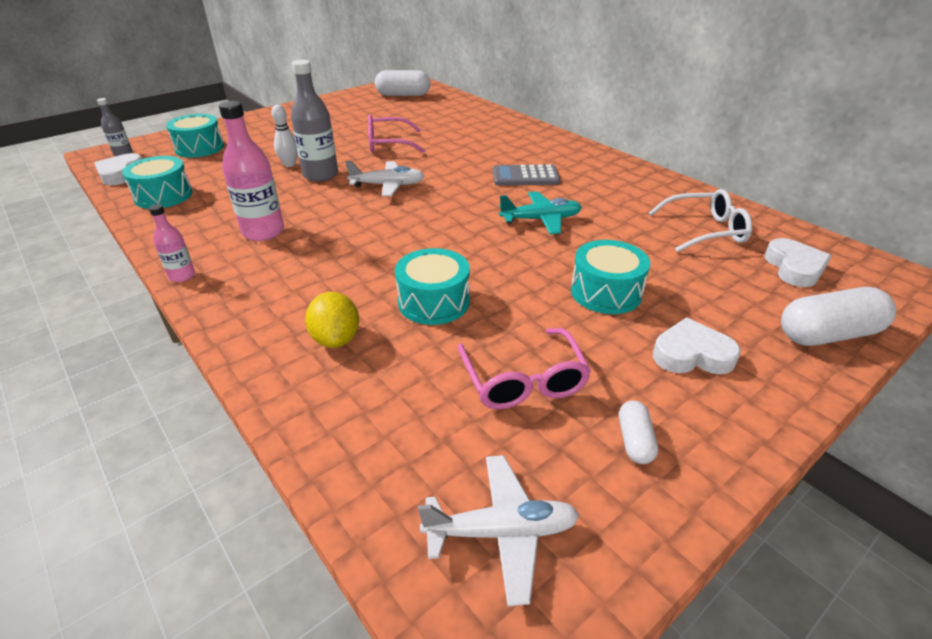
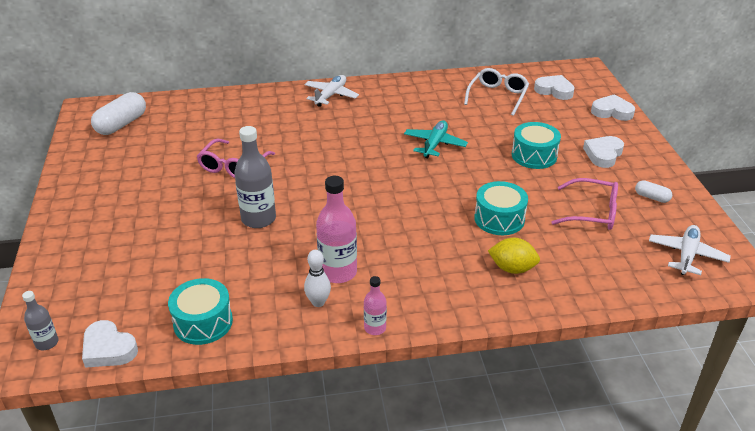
camera: 60 degrees left, 0 degrees up
turquoise drum [166,114,224,158] -> none
white bowling pin [271,105,298,167] -> white bowling pin moved to [304,250,331,307]
white plane [345,161,424,196] -> white plane moved to [304,75,359,107]
grey calculator [493,164,560,185] -> none
white capsule [781,287,896,346] -> white heart [591,94,635,121]

